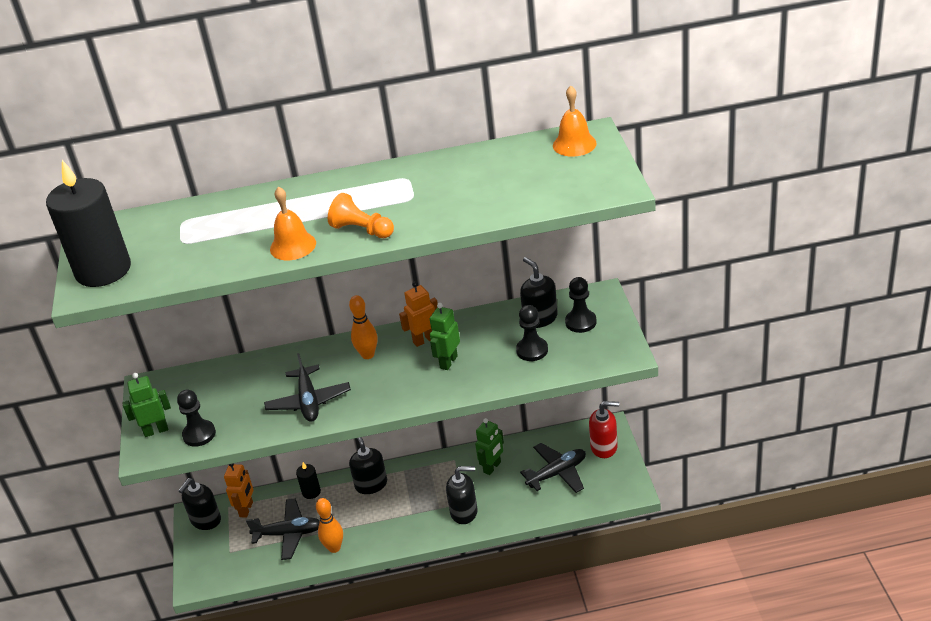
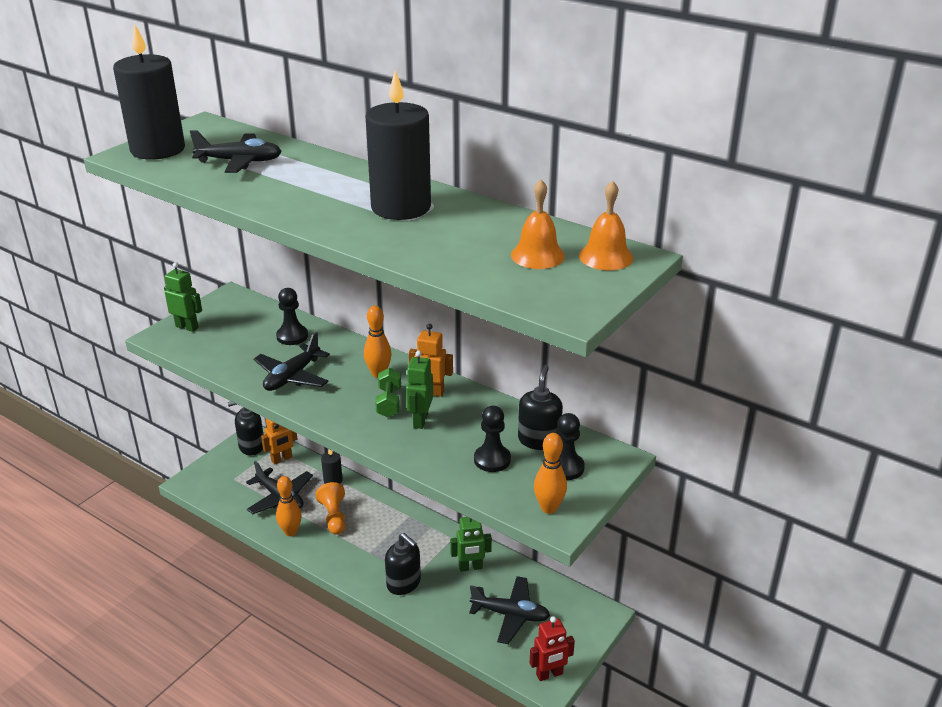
camera: 40 degrees right, 5 degrees down
black pawn [177,390,216,447] -> black pawn moved to [276,288,308,345]
orange bell [270,187,316,260] -> orange bell moved to [511,180,565,269]
orange pawn [328,193,394,238] -> orange pawn moved to [315,482,346,535]
black soap dispenser [349,437,387,494] -> none
green robot [430,303,460,370] -> green robot turned 60 degrees counterclockwise [406,351,433,429]
red soap dispenser [589,401,619,458] -> none
none -> black plane [190,130,282,173]
none -> black candle [365,70,431,220]
none -> green dumbbell [375,368,401,417]
none -> red robot [529,616,575,681]
none -> orange bowling pin [534,433,567,514]

